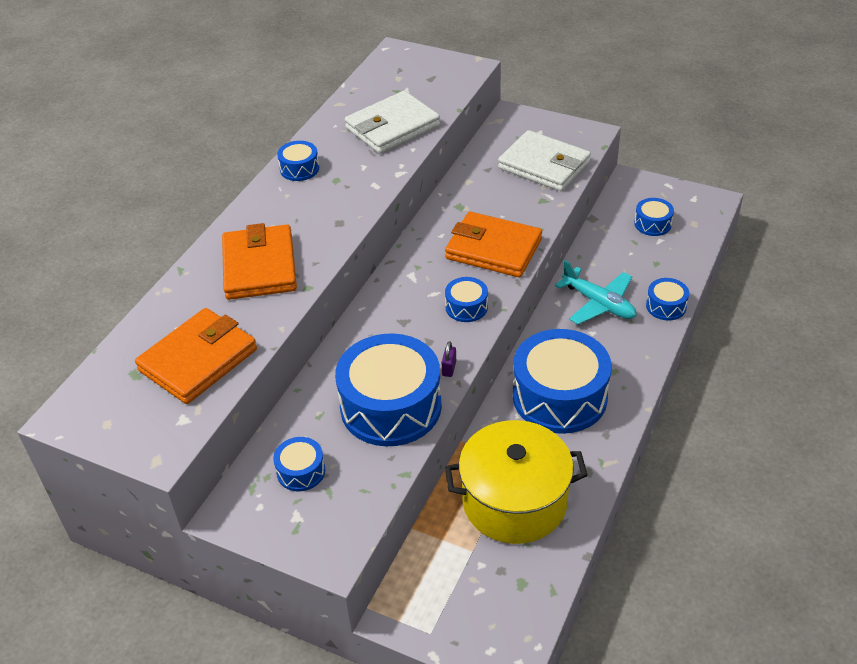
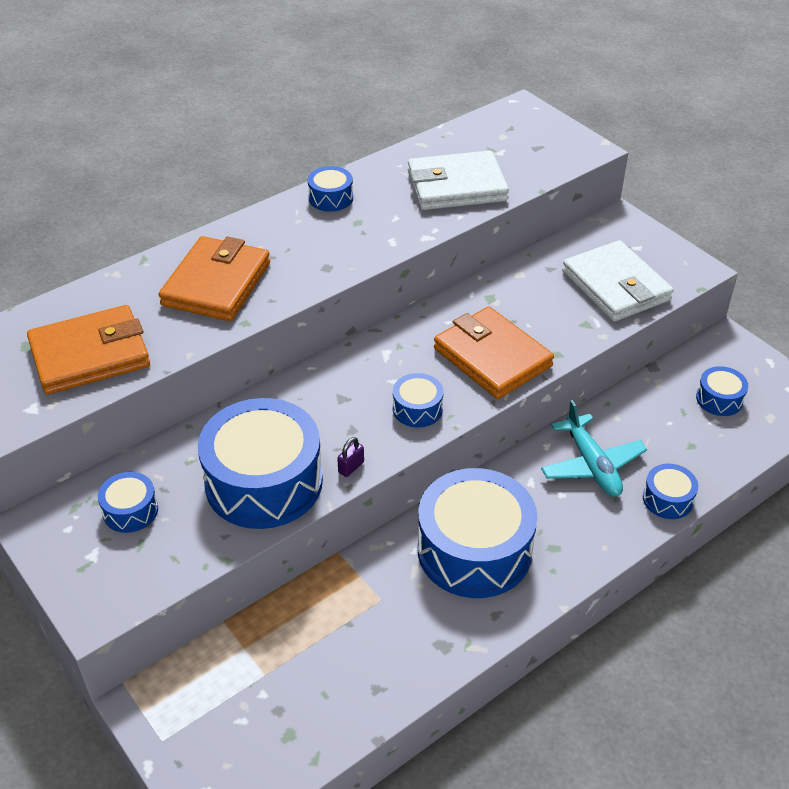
camera: 25 degrees right, 0 degrees up
yellow pot [445,420,587,544] -> none

